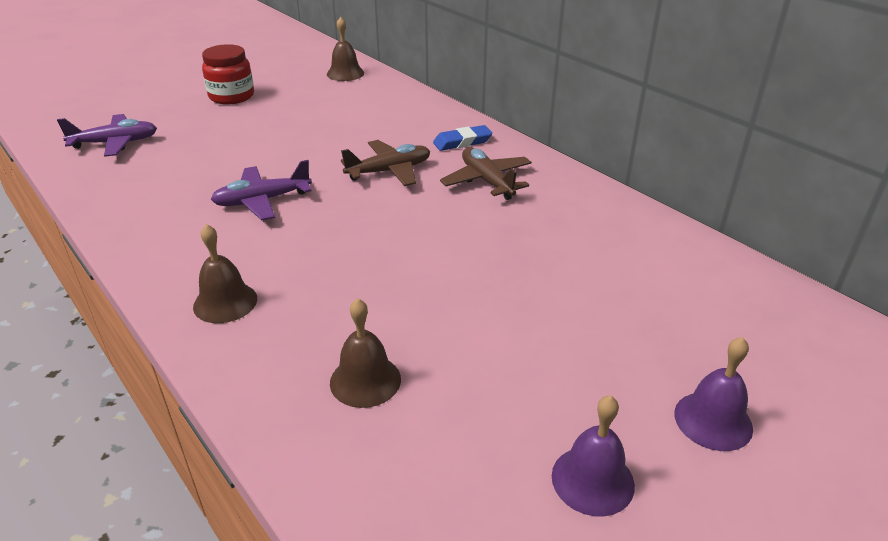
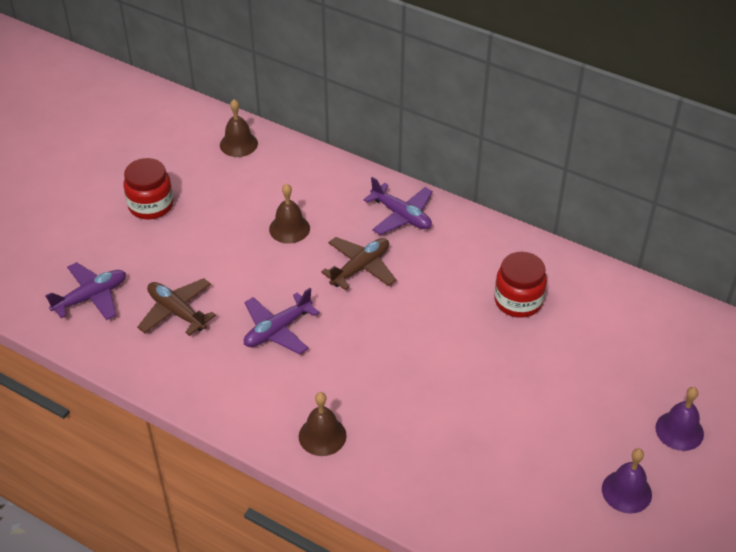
camera: 20 degrees left, 10 degrees up
brown bell [330,298,401,408] -> brown bell moved to [269,183,310,244]
blue eraser [433,125,492,151] -> purple plane [363,177,433,235]
brown plane [440,147,532,200] -> brown plane moved to [137,278,216,336]
none -> red jar [494,252,547,318]

